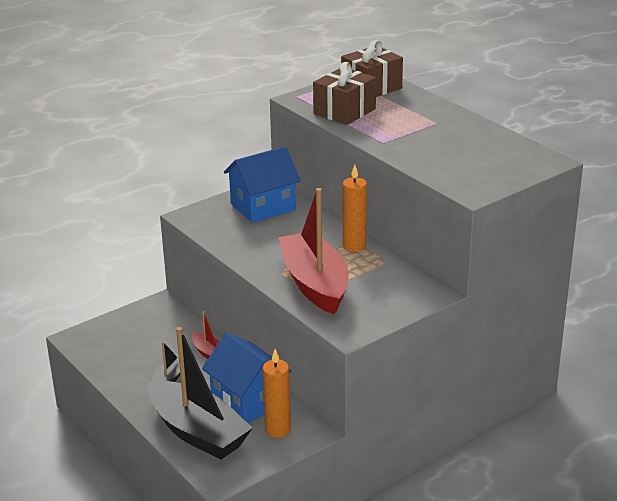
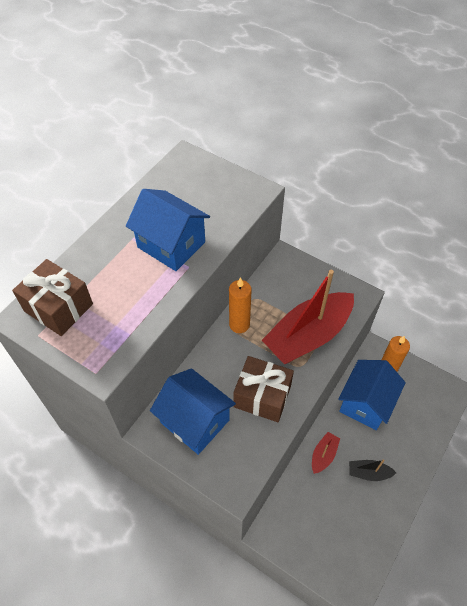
camera: 110 degrees left, 25 degrees up
black boat [148,327,253,459] -> none
brown gift [313,62,376,125] -> brown gift moved to [233,356,294,422]
none -> blue house [126,189,210,271]

